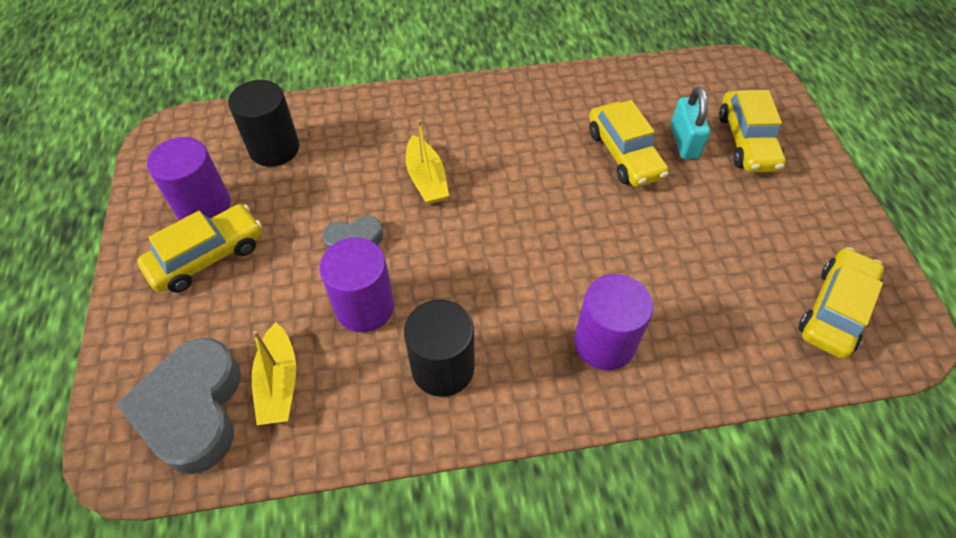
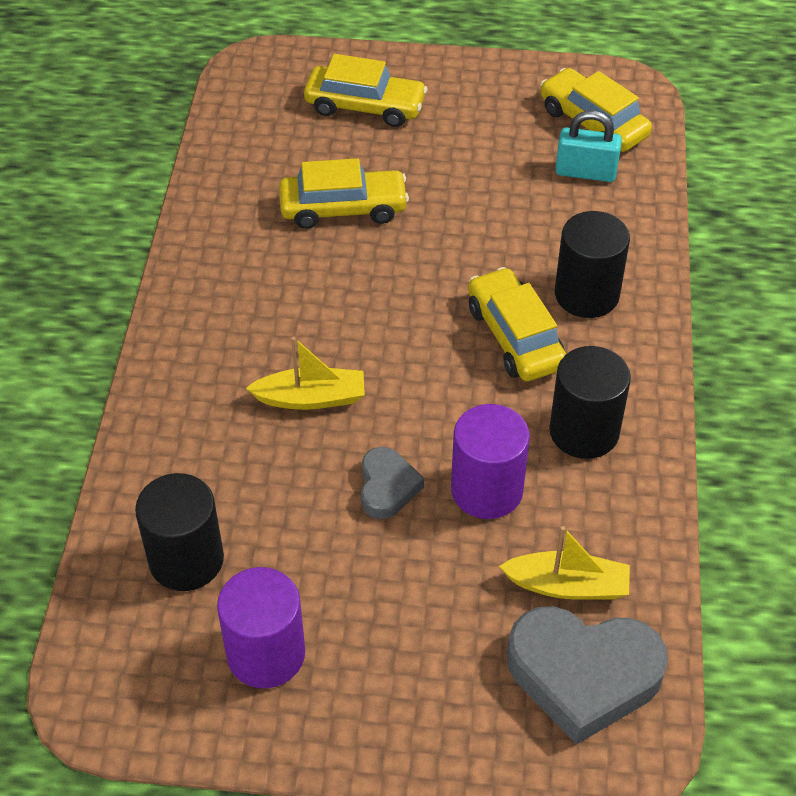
camera: 75 degrees left, 5 degrees down
yellow car [137,204,262,293] -> yellow car moved to [468,267,566,381]
purple cylinder [574,274,654,370] -> black cylinder [555,211,630,318]
turquoise padlock [671,87,710,159] -> turquoise padlock moved to [555,110,622,182]

